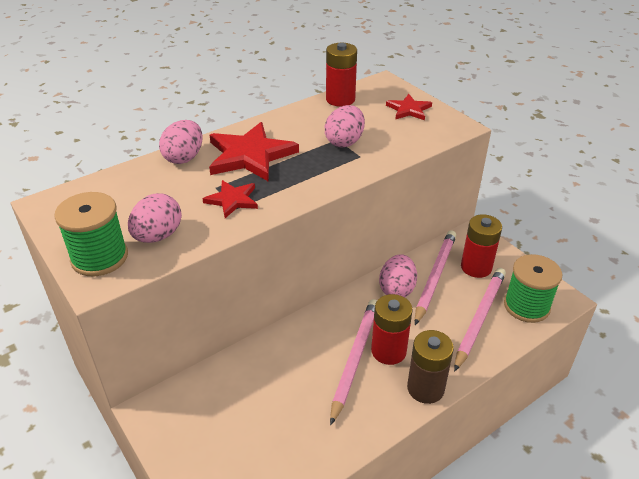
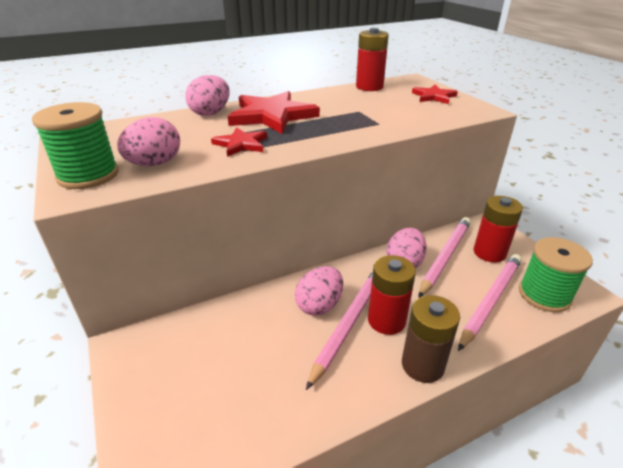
camera: 10 degrees right, 5 degrees down
pink egg [325,105,365,148] -> pink egg moved to [295,266,343,316]

